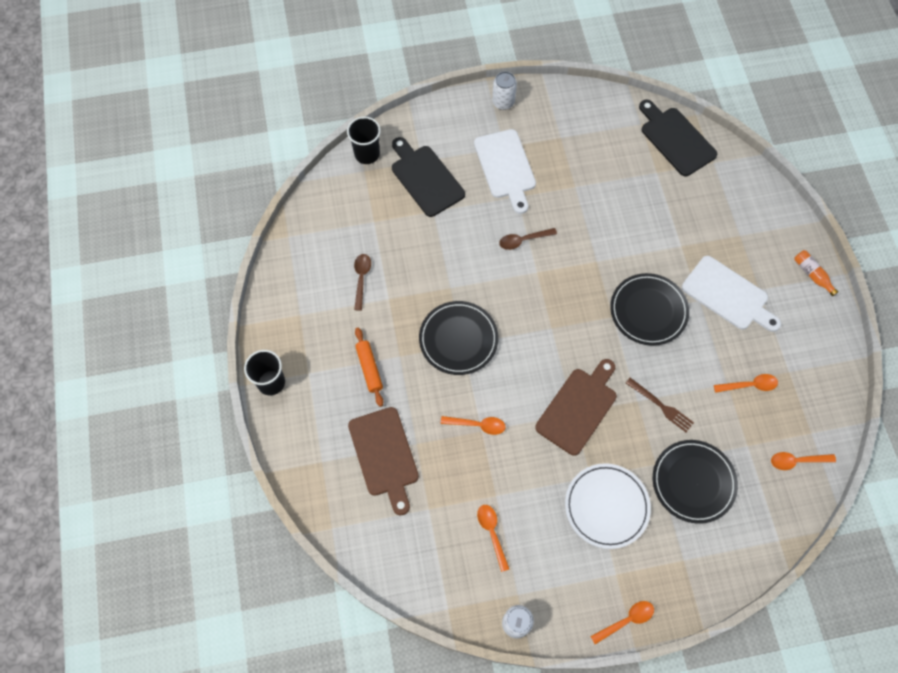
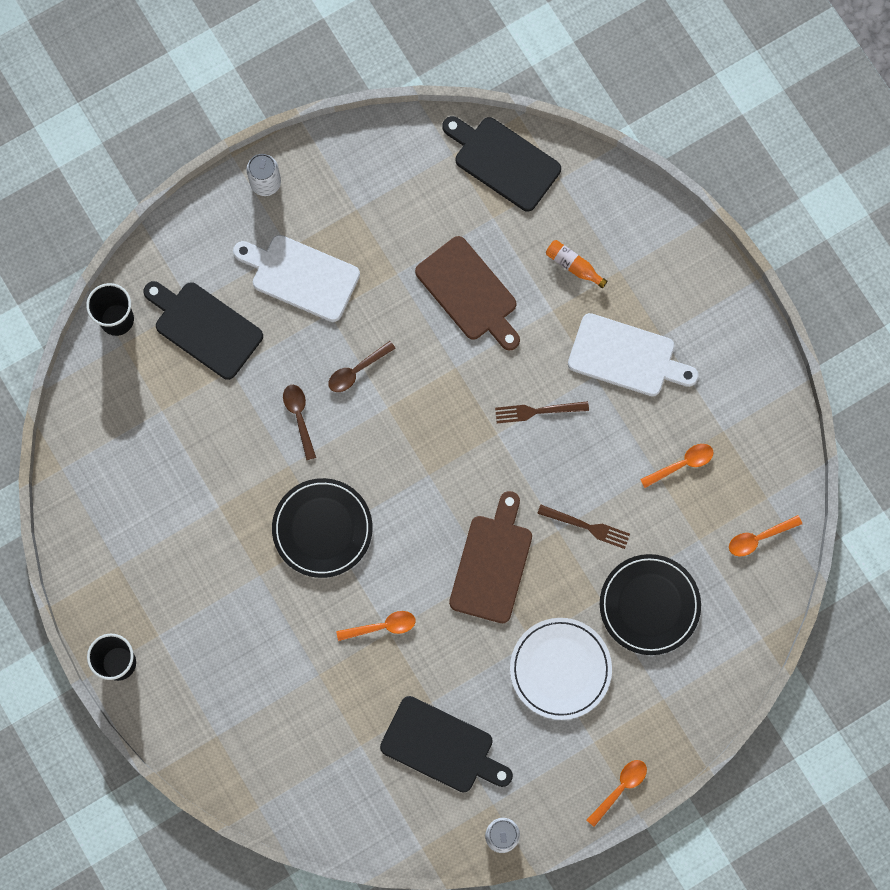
camera: 20 degrees left, 10 degrees up
brown cutting board [348,407,419,515] -> brown cutting board moved to [415,236,520,350]
brown spoon [354,254,371,311] -> brown spoon moved to [283,385,316,460]
orange rolling pin [355,328,384,407] -> none
white cutting board [474,129,536,214] -> white cutting board turned 150 degrees clockwise [233,235,360,322]
orange spoon [477,505,509,572] -> black cutting board [380,696,513,793]
black plate [610,273,689,346] -> brown fork [495,401,589,423]
orange bottle [794,250,838,296] -> orange bottle moved to [546,240,607,288]

